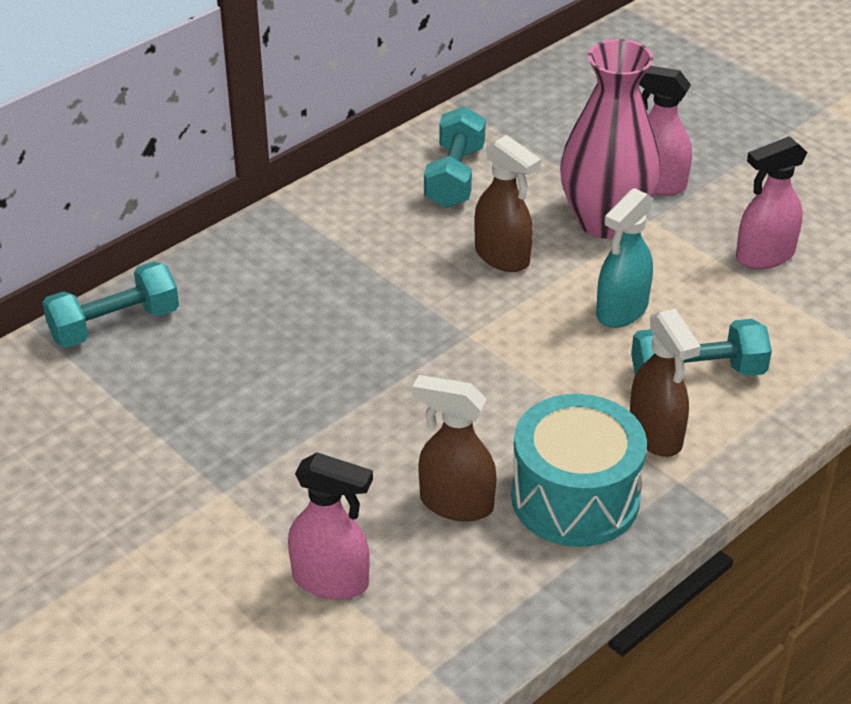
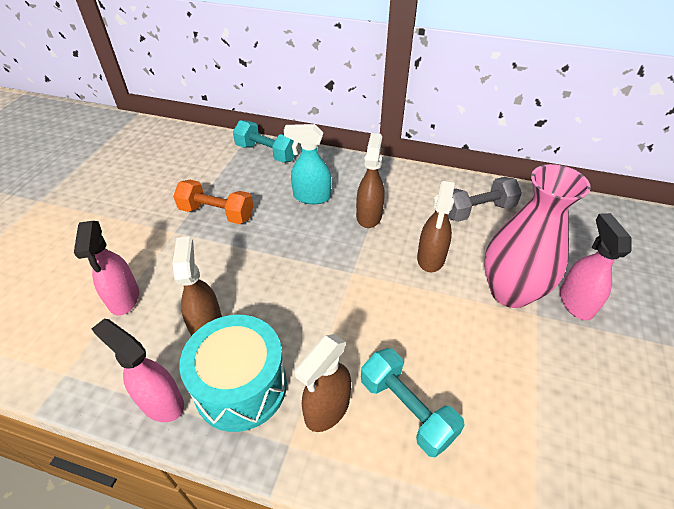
camera: 60 degrees right, 5 degrees up
turquoise dumbbell [424,106,486,208] -> grey dumbbell [448,177,522,222]
turquoise spray bottle [596,188,654,328] -> turquoise spray bottle moved to [284,124,331,204]
pink spray bottle [736,136,808,269] -> pink spray bottle moved to [92,319,184,422]
none -> orange dumbbell [173,180,254,224]
none -> brown spray bottle [356,133,385,228]

